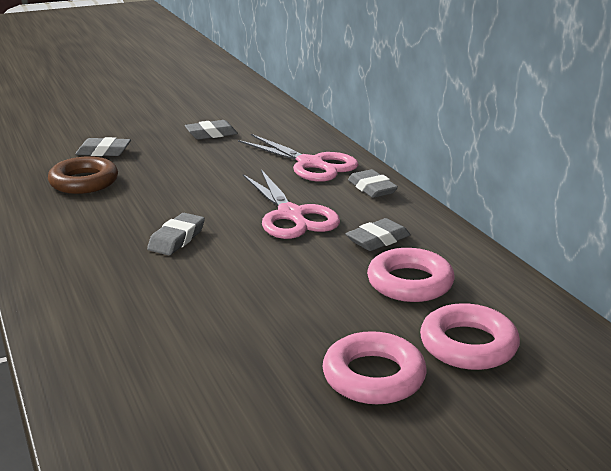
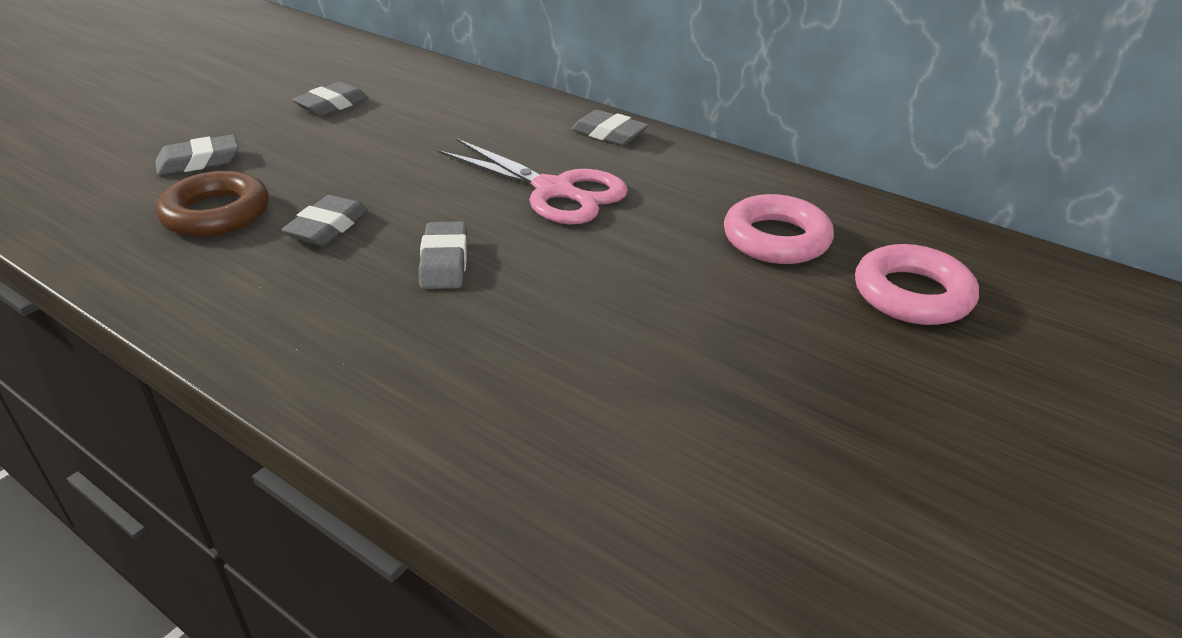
camera: 30 degrees left, 10 degrees up
pink scissors [238,134,359,182] -> none
pink ring [322,331,427,404] -> none
grey eraser [346,218,410,251] -> grey eraser moved to [281,195,368,245]

